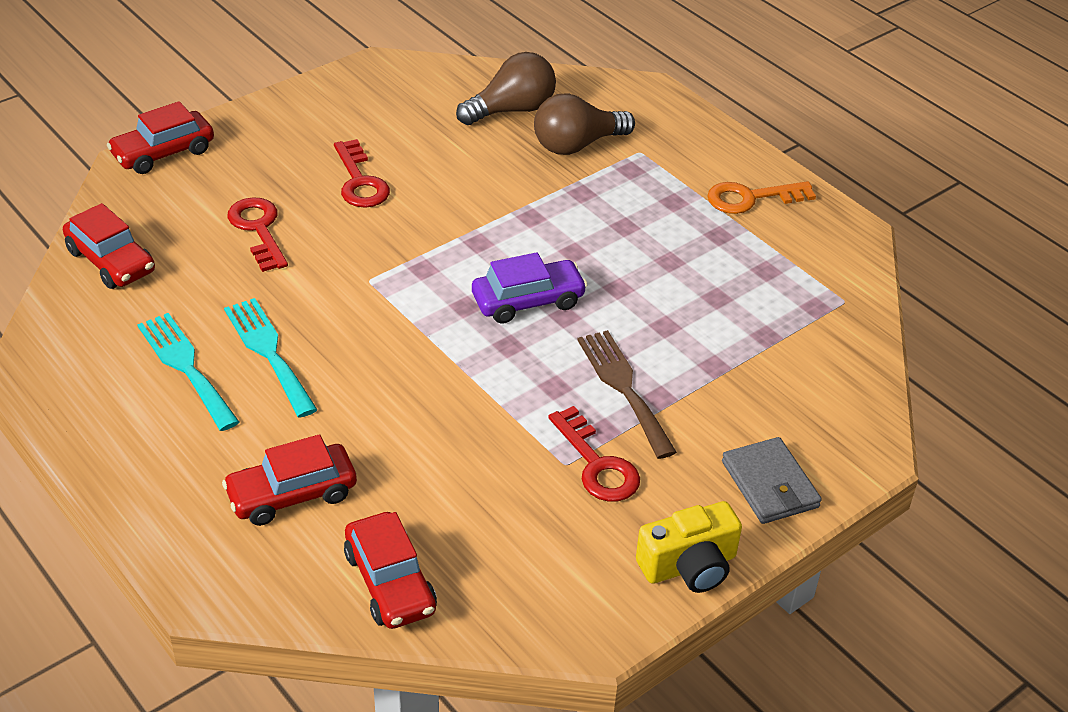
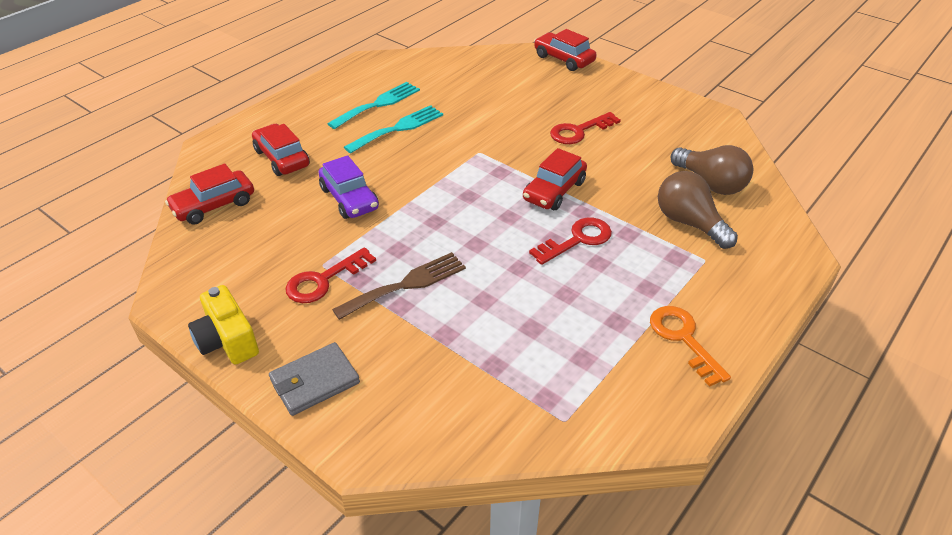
camera: 80 degrees right, 0 degrees up
red car [63,203,155,289] -> red car moved to [523,148,587,210]
red key [228,197,288,272] -> red key moved to [529,218,612,265]
purple car [472,252,587,324] -> purple car moved to [319,155,379,219]

